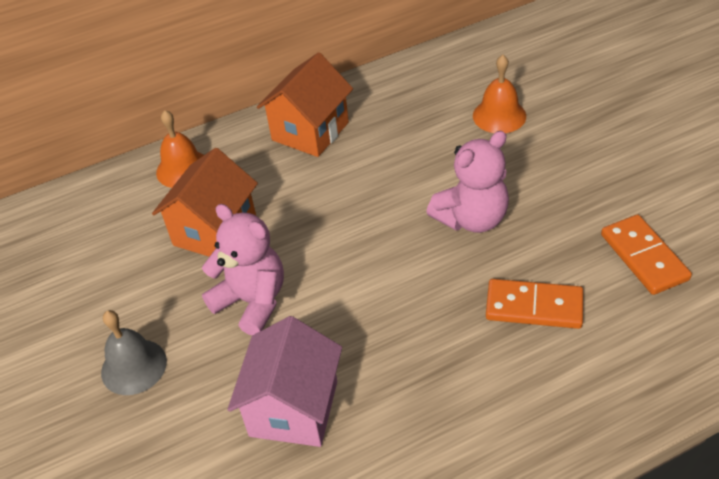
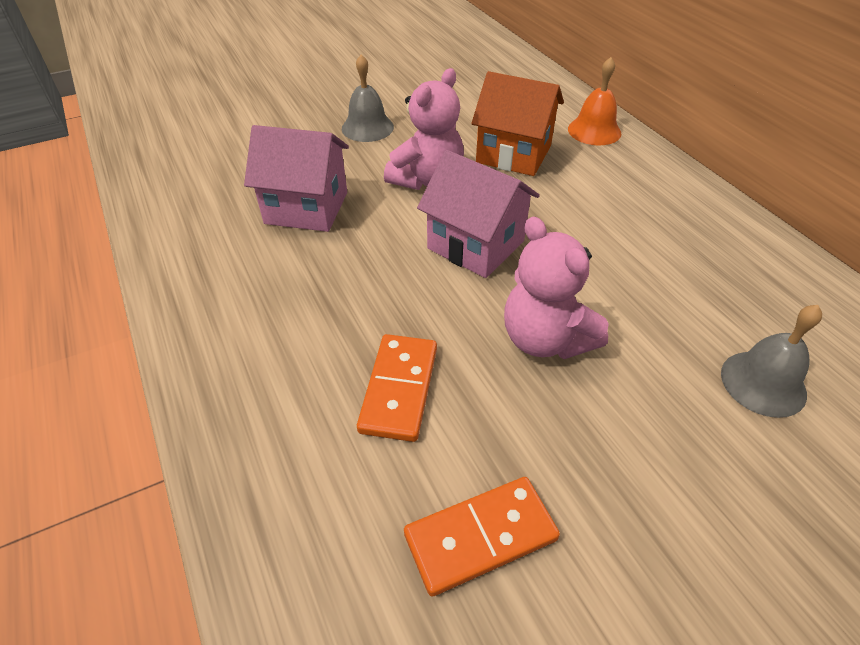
camera: 85 degrees right, 0 degrees up
orange house [257,52,353,157] -> none
orange bell [473,55,526,133] -> grey bell [721,305,822,418]
none -> pink house [417,150,540,278]

